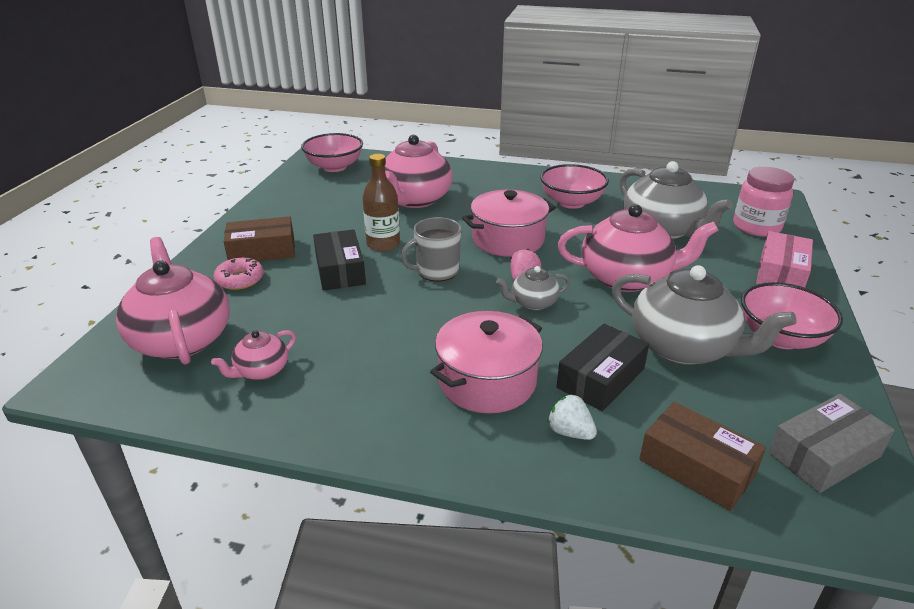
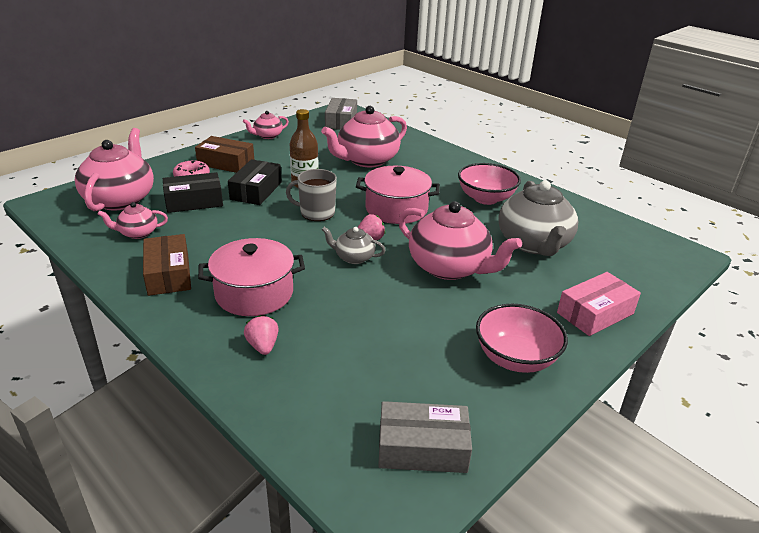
camera: 30 degrees right, 0 degrees up
pink bowl [301,133,363,172] -> grey box [325,98,357,130]
white strawberry [547,394,597,440] -> pink strawberry [244,315,279,355]
black box [557,324,649,411] -> black box moved to [163,172,223,213]
grey teapot [612,265,797,365] -> none
brown box [639,402,766,511] -> brown box moved to [143,234,191,296]
pink jar [733,167,794,237] -> none
none -> pink teapot [243,111,289,139]

